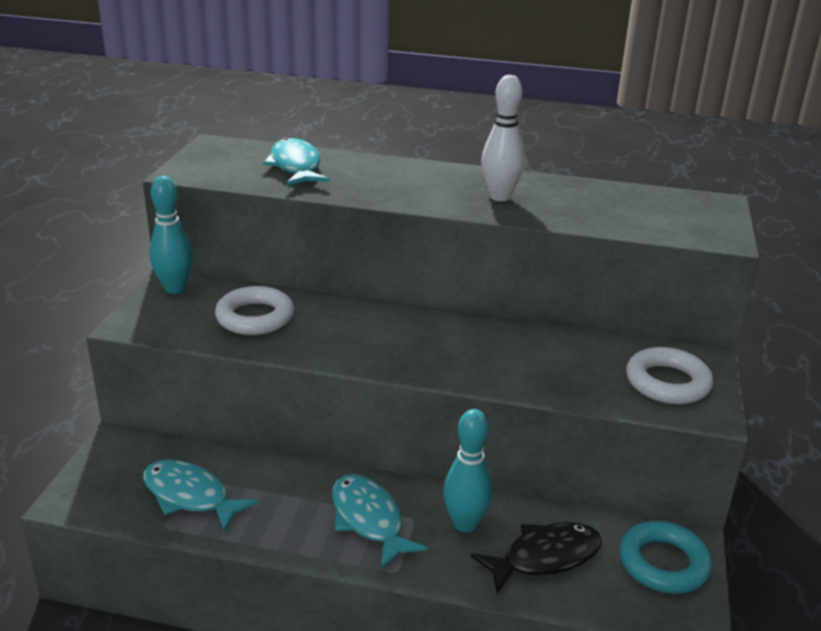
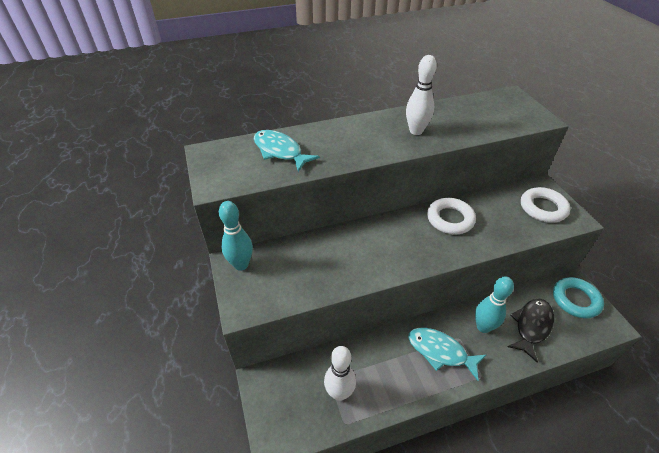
camera: 30 degrees left, 15 degrees up
turquoise fish [143,460,259,532] -> white bowling pin [324,346,356,401]
white ring [215,286,294,335] -> white ring moved to [427,198,476,234]

